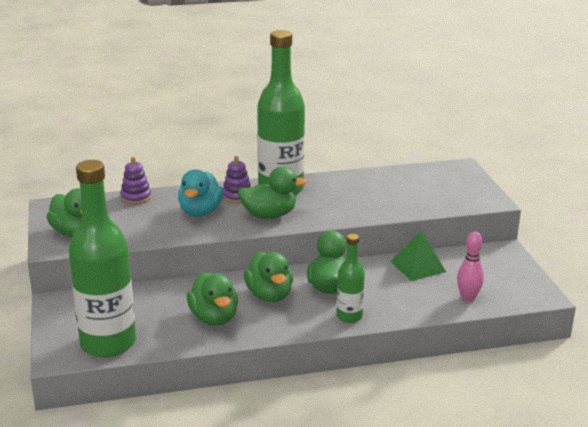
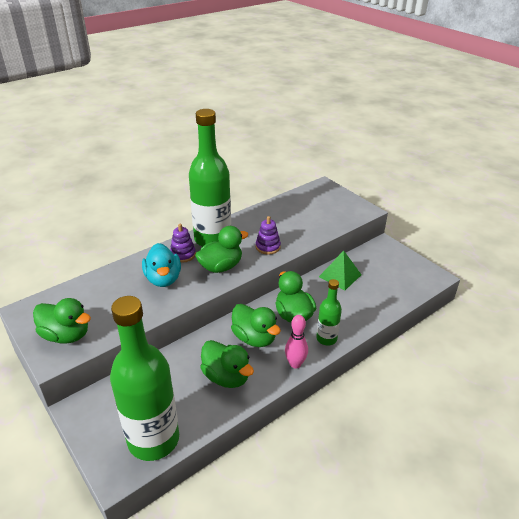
camera: 25 degrees left, 10 degrees up
purple stacking toy [120,157,152,204] -> purple stacking toy moved to [256,216,281,255]
pink bowling pin [457,232,484,302] -> pink bowling pin moved to [285,315,308,369]

